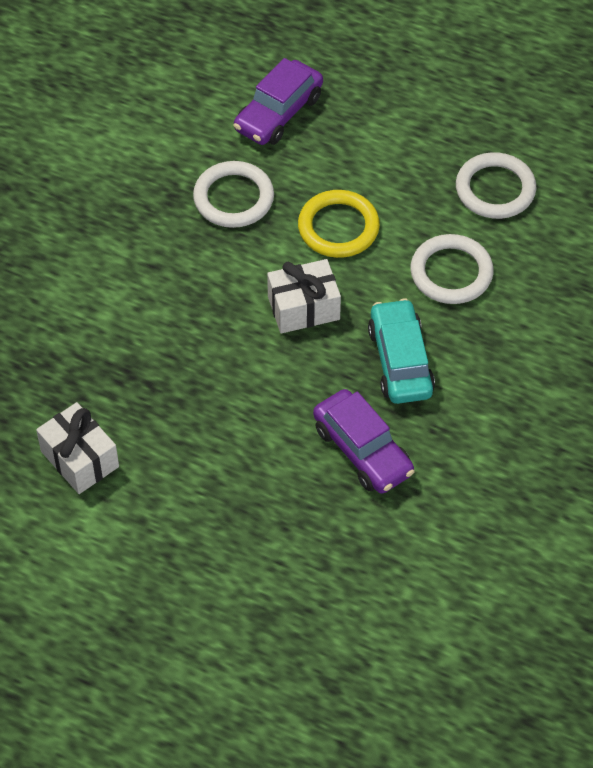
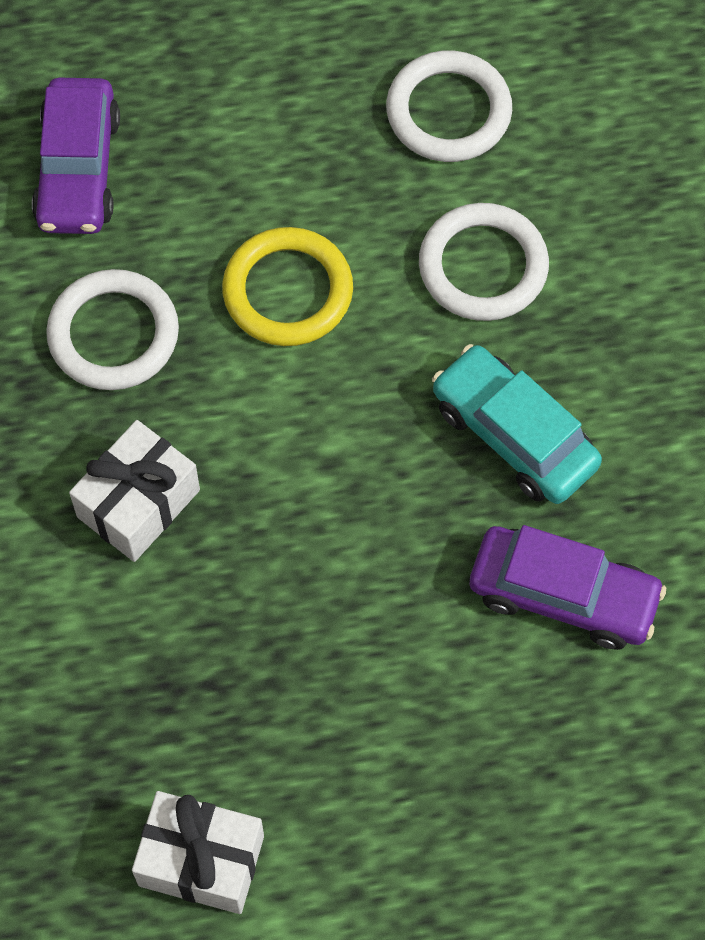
camera: 35 degrees left, 10 degrees up
white gift [267,259,341,334] -> white gift moved to [69,420,200,562]

